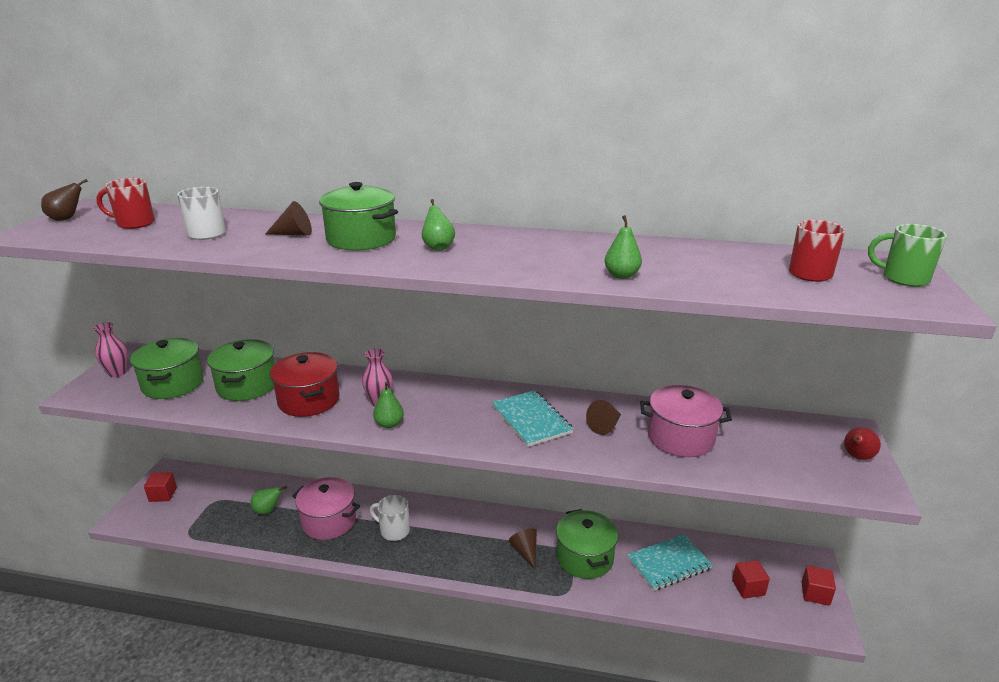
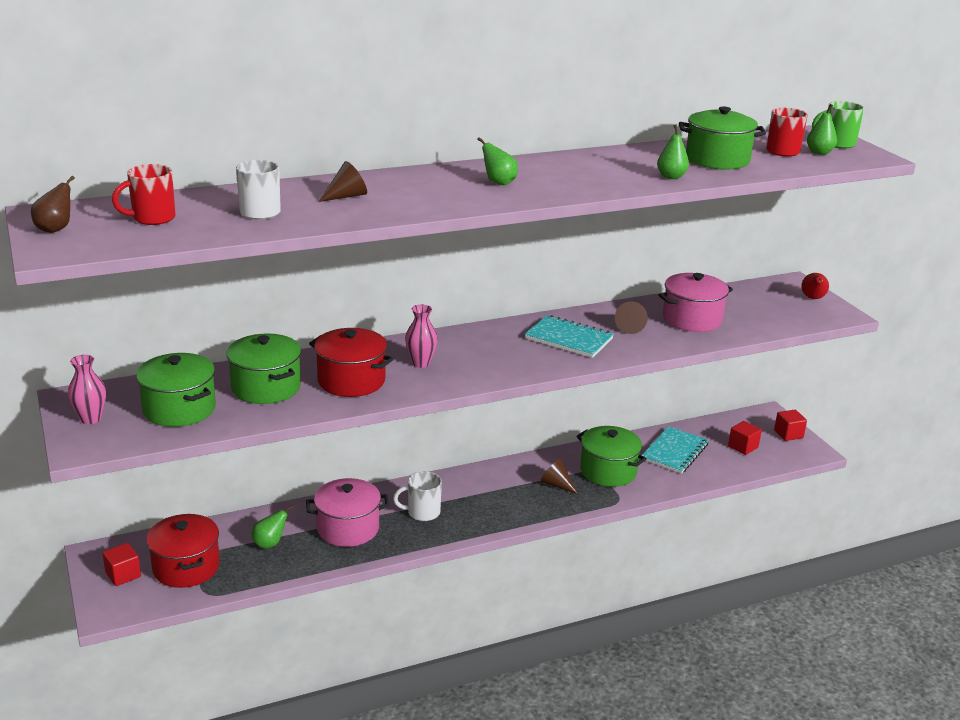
camera: 35 degrees left, 0 degrees up
green pot [319,182,398,251] -> green pot moved to [679,106,766,170]
green pear [373,382,404,428] -> green pear moved to [807,104,837,155]
none -> red pot [146,514,220,588]

